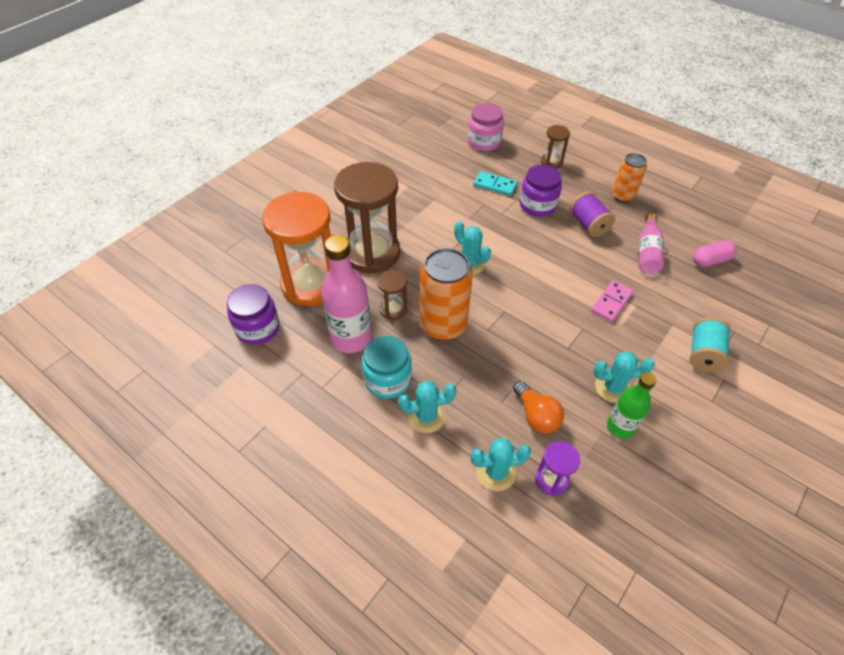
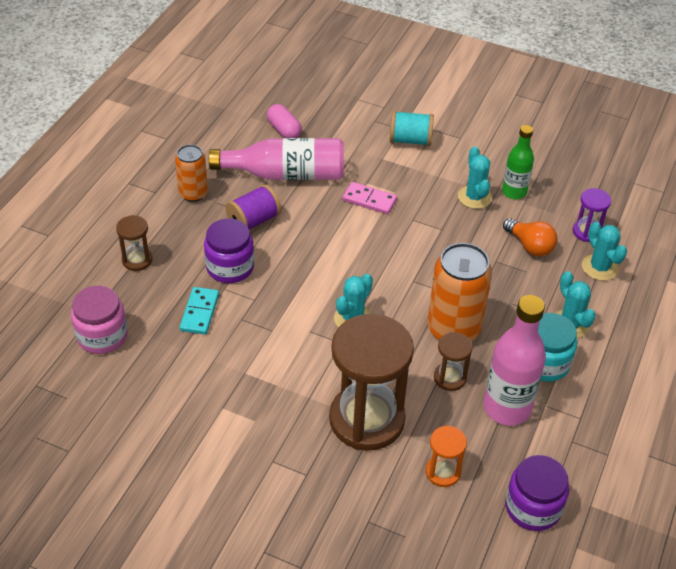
camera: 105 degrees left, 5 degrees down
orange hourglass [262,192,331,306] -> orange hourglass [426,426,467,487], size x0.45
orange light bulb [513,381,564,434] -> orange light bulb turned 90 degrees clockwise [503,218,557,257]
pink bottle [639,213,664,274] -> pink bottle [209,138,344,180], size x1.62

